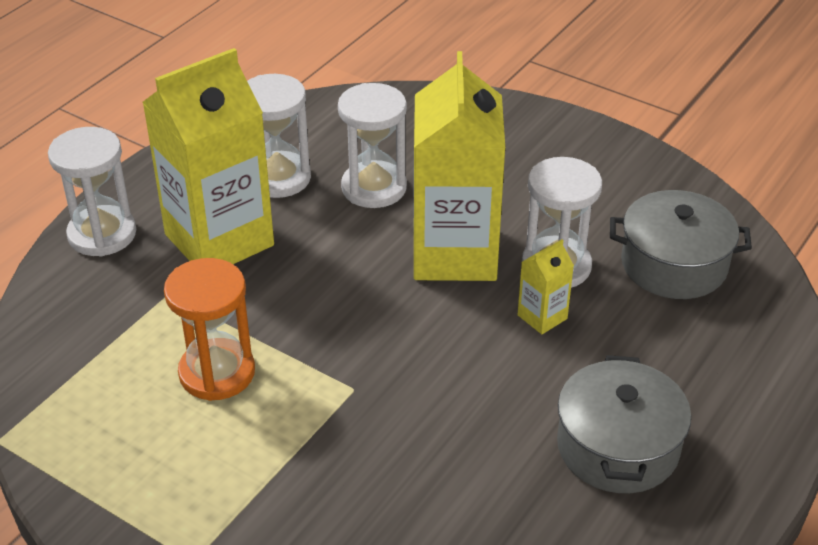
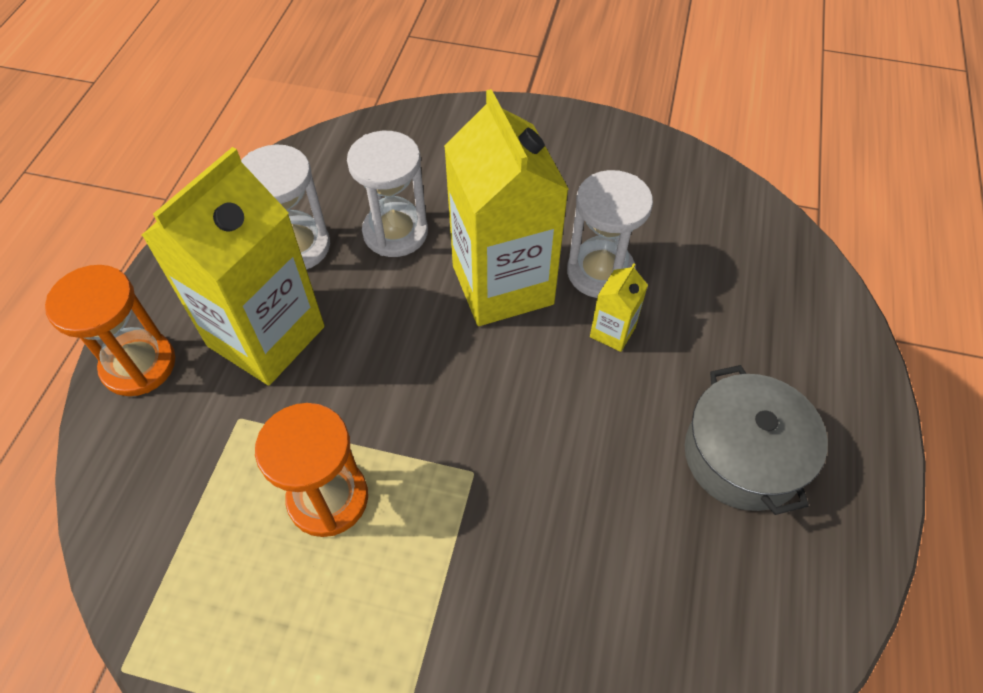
camera: 20 degrees left, 15 degrees up
white hourglass [48,127,136,257] -> orange hourglass [45,265,175,396]
grey pot [610,190,752,299] -> none

